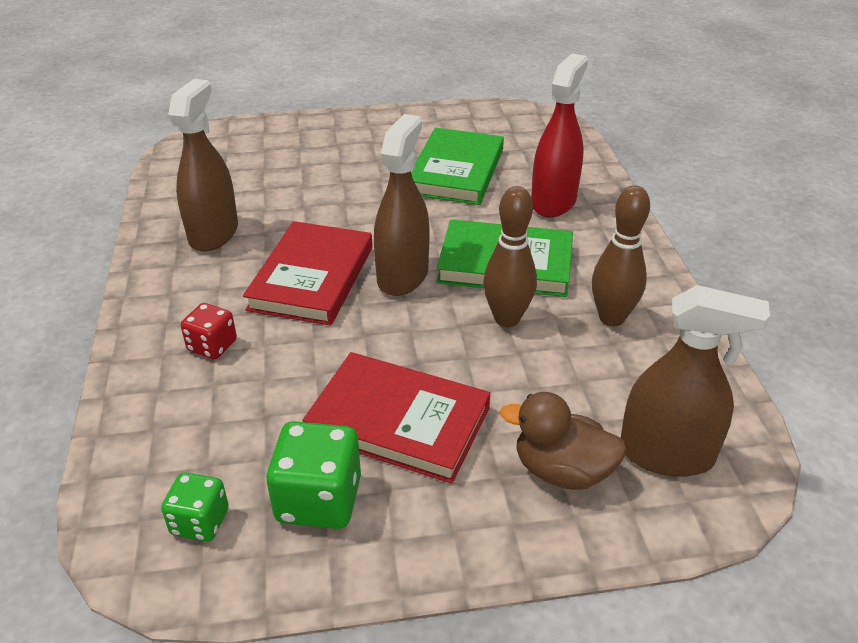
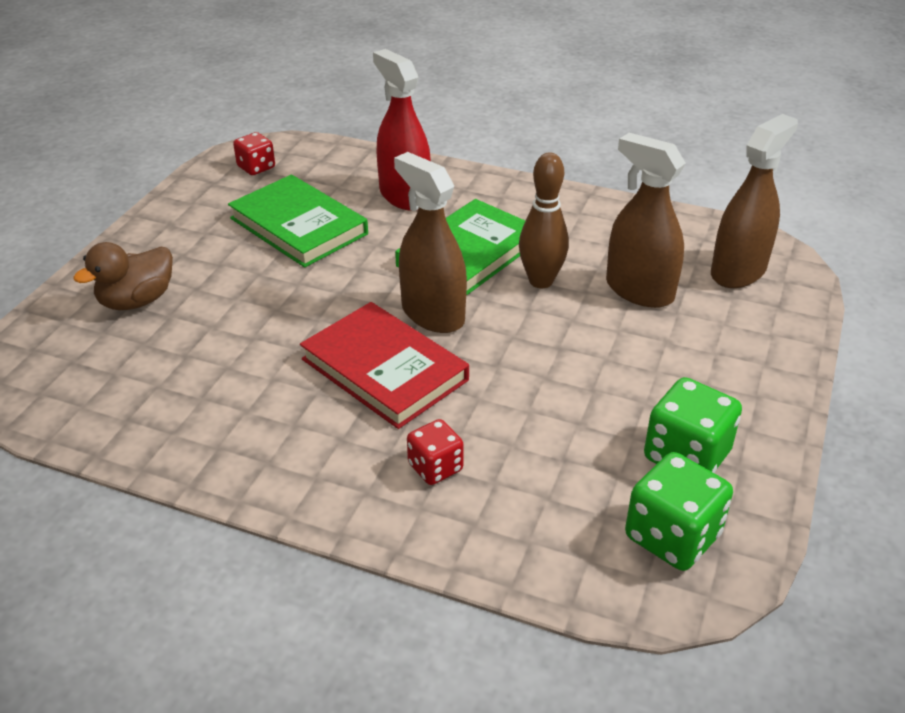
camera: 60 degrees left, 0 degrees up
green dice [161,472,229,542] -> green dice [625,452,733,571], size x1.63
brown spray bottle [168,79,238,252] -> brown spray bottle moved to [606,133,686,308]
red book [303,352,490,484] -> none
brown duck [500,392,627,490] -> brown duck moved to [73,242,173,310]
brown bowling pin [592,185,650,326] -> none
none -> red dice [233,132,275,175]

